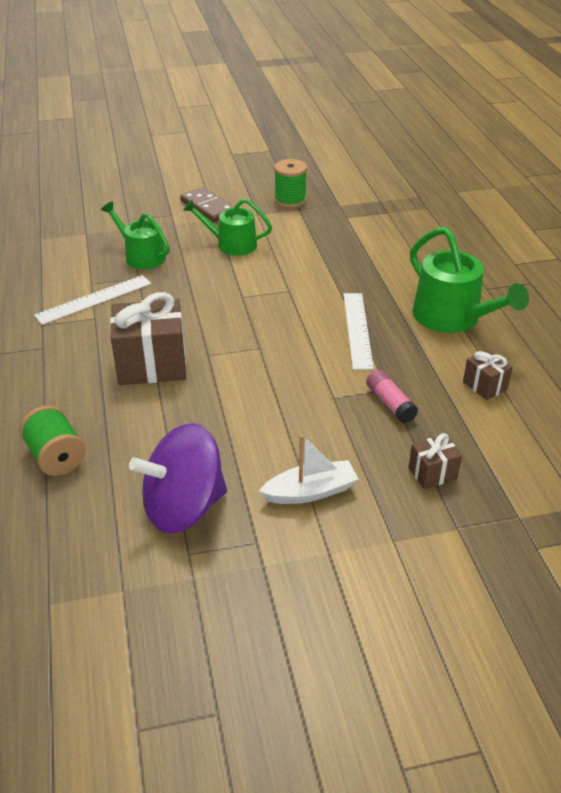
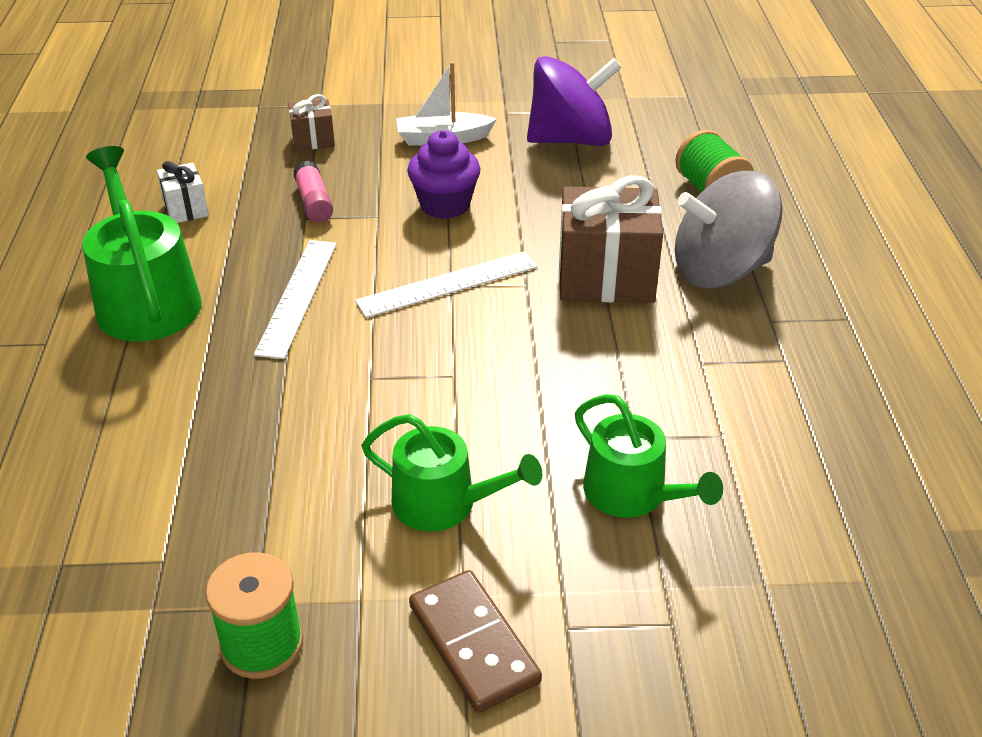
camera: 170 degrees left, 0 degrees up
white ruler [34,275,151,325] -> white ruler moved to [355,251,538,318]
brown gift [463,349,513,400] -> white gift [157,161,209,223]
none -> purple cupcake [407,130,481,219]
none -> grey spinning top [675,171,783,289]

